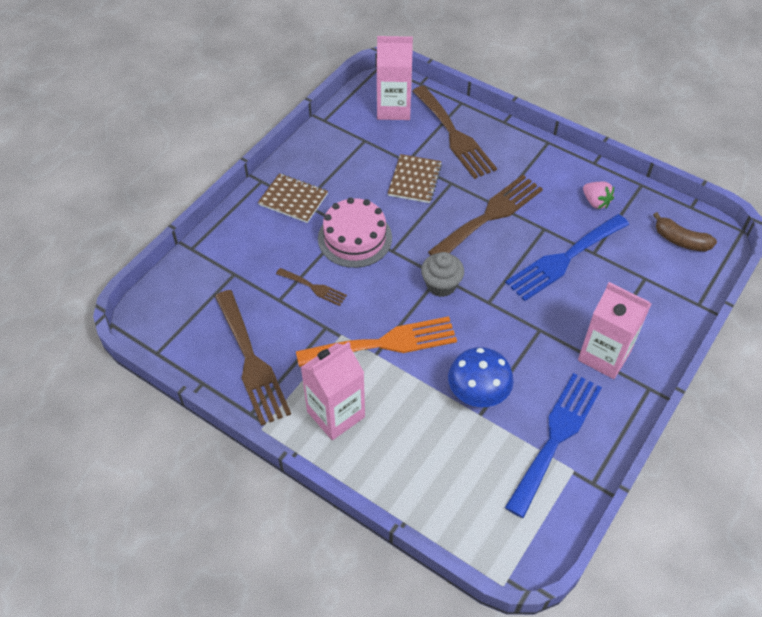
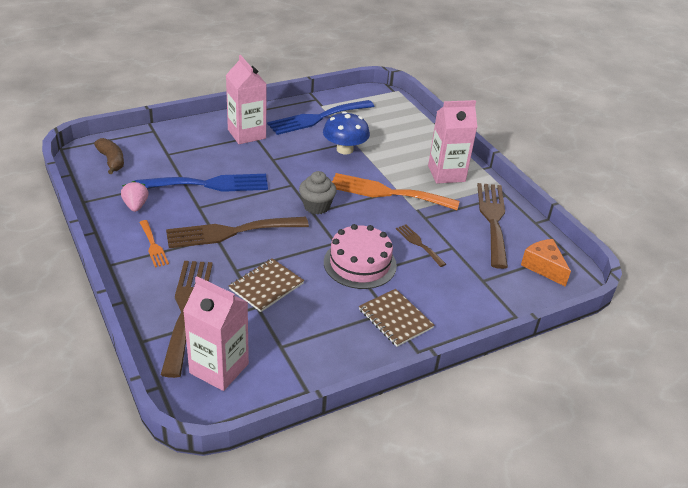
camera: 155 degrees left, 15 degrees down
none -> orange fork [139,220,169,267]
none -> orange cheese [521,239,571,287]

